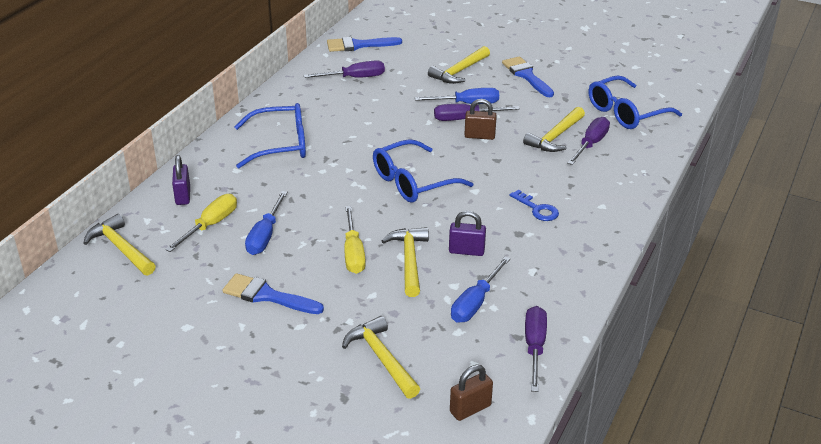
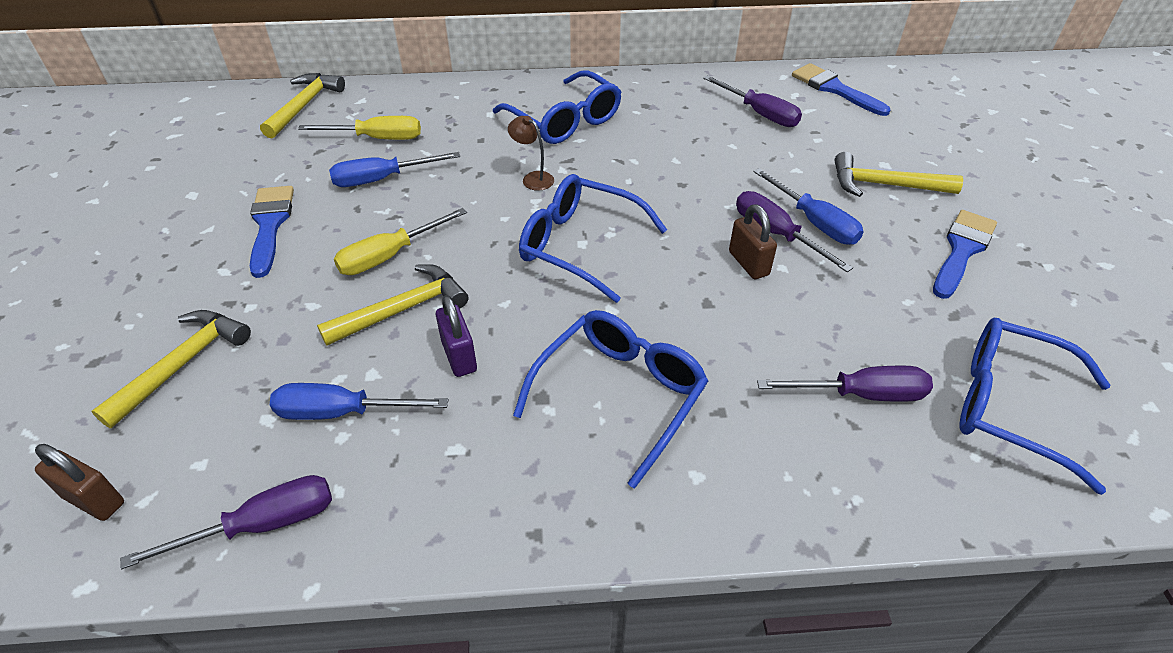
camera: 60 degrees right, 10 degrees up
purple padlock [172,155,190,205] -> none
blue key [509,189,559,221] -> blue glasses [513,310,708,489]
yellow hammer [523,107,585,152] -> none
none -> brown lamp [508,116,554,191]

